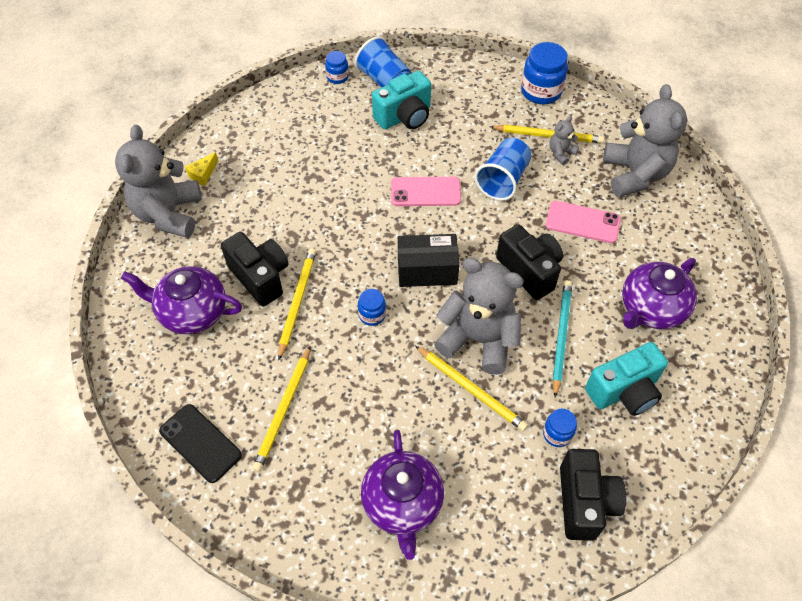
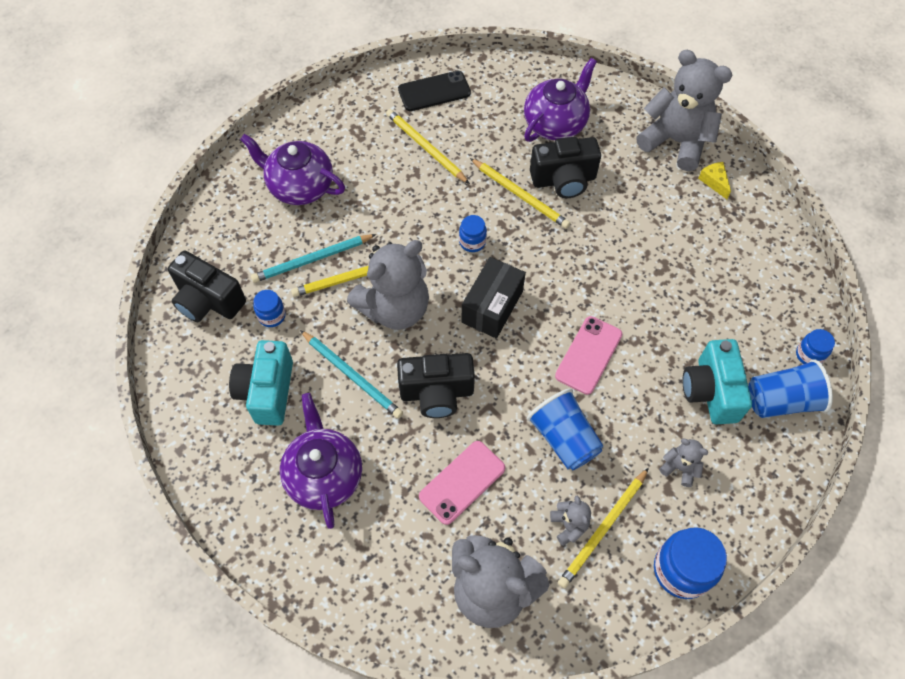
camera: 120 degrees right, 5 degrees up
none -> turquoise pencil [251,234,377,283]
none -> grey teddy bear [659,438,708,487]

